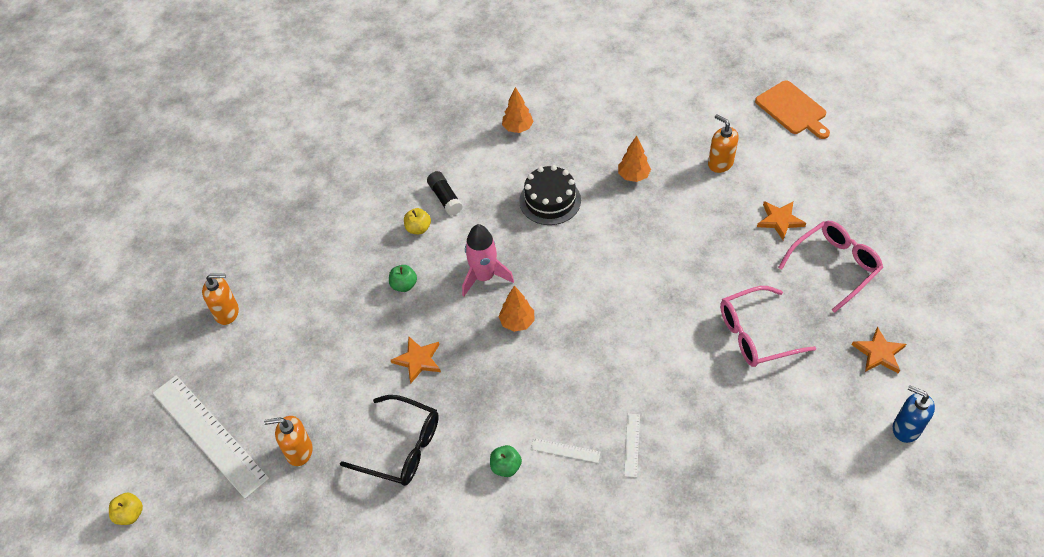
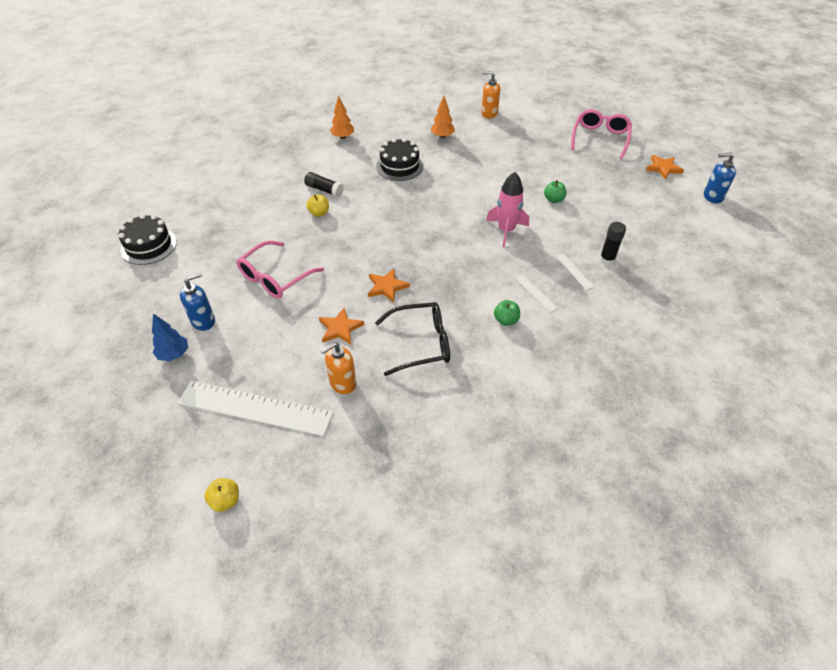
camera: 35 degrees left, 5 degrees down
orange soap dispenser [202,274,239,325] -> blue soap dispenser [180,272,215,331]
green apple [389,265,417,292] -> green apple moved to [544,180,566,203]
pink rocket [462,224,514,296] -> pink rocket moved to [486,172,529,247]
orange tree [498,286,534,332] -> none
white ruler [531,438,601,463] -> white ruler turned 75 degrees clockwise [515,275,558,312]
pink glasses [720,286,816,367] -> pink glasses moved to [236,241,324,299]
orange cutting board [755,80,830,139] -> none
orange star [757,201,806,240] -> orange star moved to [319,308,364,345]
none -> black cake [118,214,177,265]
none -> blue tree [152,313,188,361]
none -> black glue stick [599,222,626,265]

